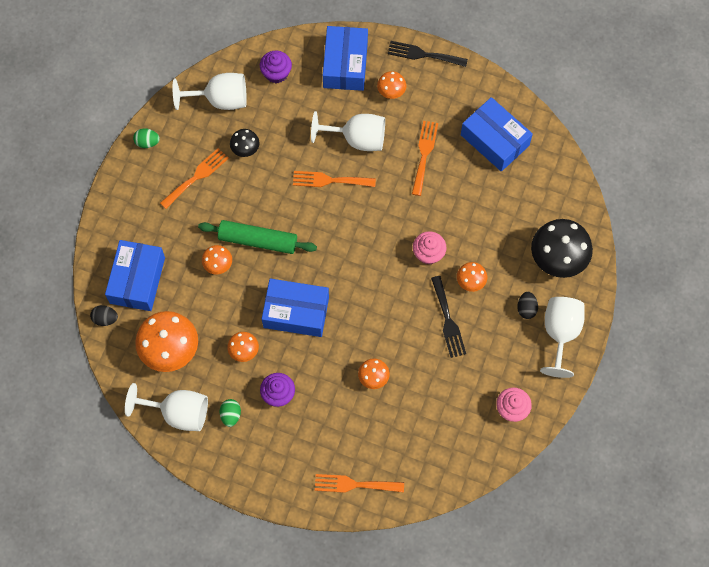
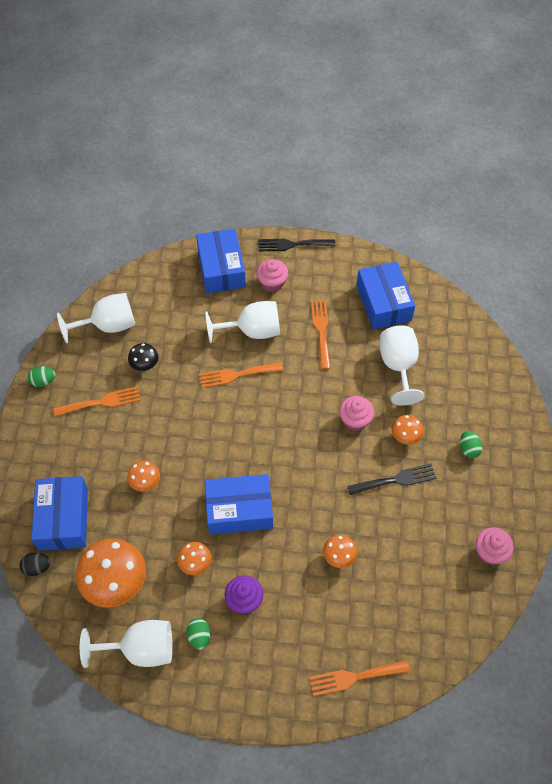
camera: 15 degrees left, 10 degrees down
orange fork [160,148,229,209] -> orange fork turned 45 degrees clockwise [54,386,141,416]
green rolling pin [198,220,317,254] -> none
purple cupcake [260,51,292,83] -> none
orange mushroom [377,71,406,99] -> pink cupcake [256,259,288,292]
black fork [431,276,466,358] -> black fork turned 75 degrees counterclockwise [347,463,436,495]
blue box [461,97,533,172] -> blue box turned 45 degrees clockwise [356,262,415,329]
black egg [517,292,538,319] -> green egg [460,431,483,458]
black mushroom [531,219,593,278] -> none
white goblet [540,297,585,378] -> white goblet moved to [380,325,424,406]

